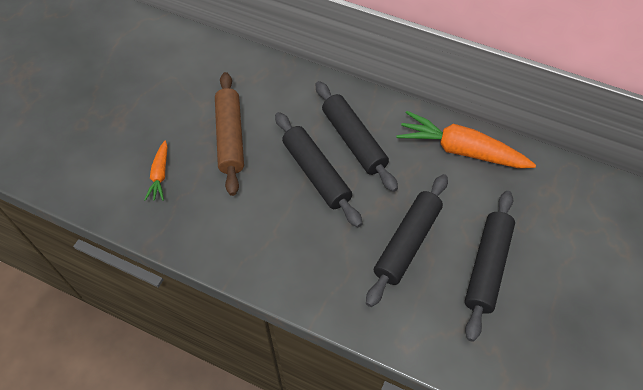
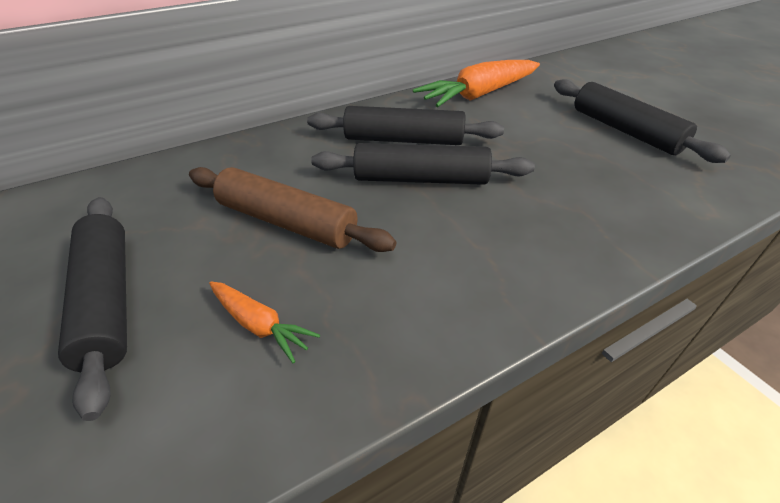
camera: 55 degrees left, 15 degrees down
black rolling pin [366,174,448,307] -> black rolling pin moved to [58,197,127,421]

